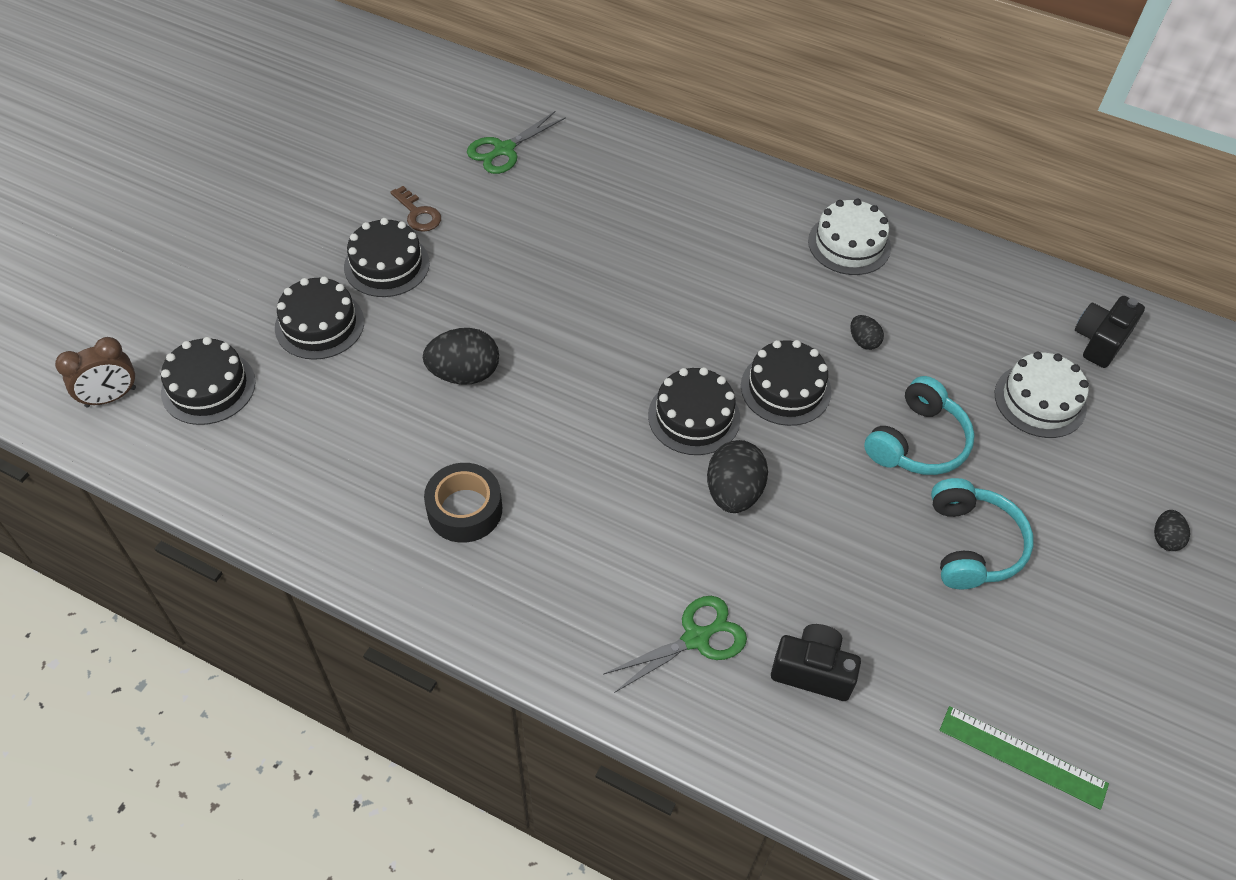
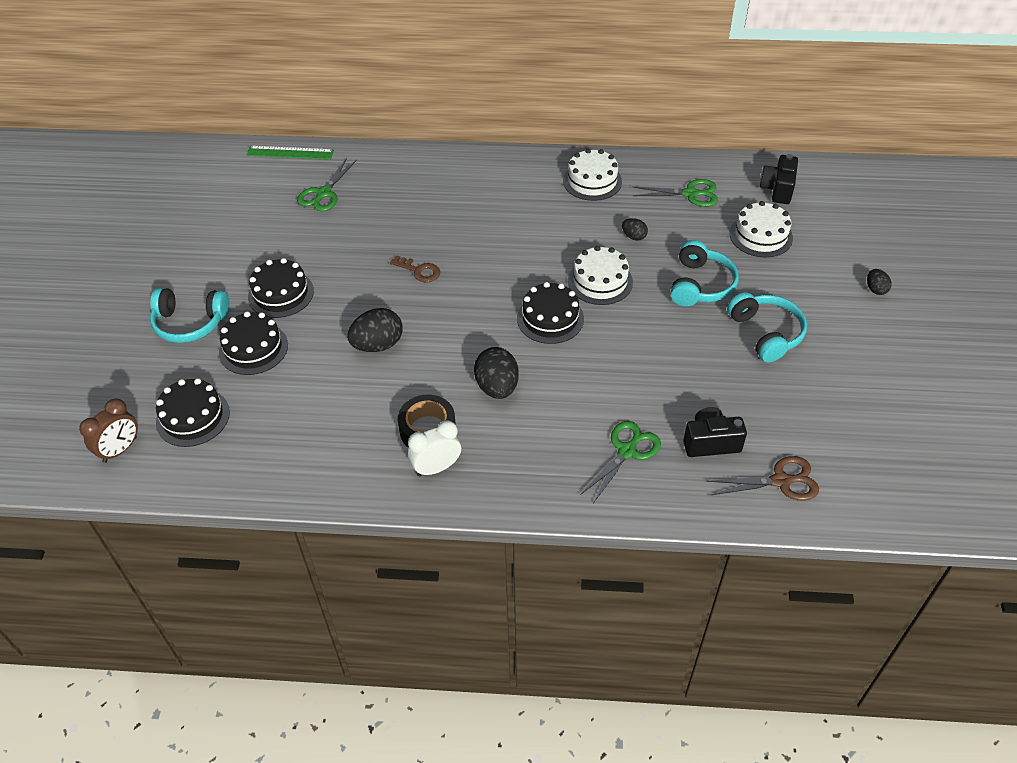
camera: 20 degrees left, 5 degrees down
brown key [390,186,441,232] -> brown key moved to [390,255,440,283]
black egg [707,440,768,513] -> black egg moved to [474,347,519,399]
black cake [741,340,831,426] -> white cake [568,246,633,305]
green ruler [940,706,1109,810] -> green ruler moved to [246,146,334,160]
none -> turquoise headphones [150,288,230,343]
none -> white clock [408,420,461,477]
none -> green scissors [633,179,718,207]
none -> brown scissors [707,456,819,501]

